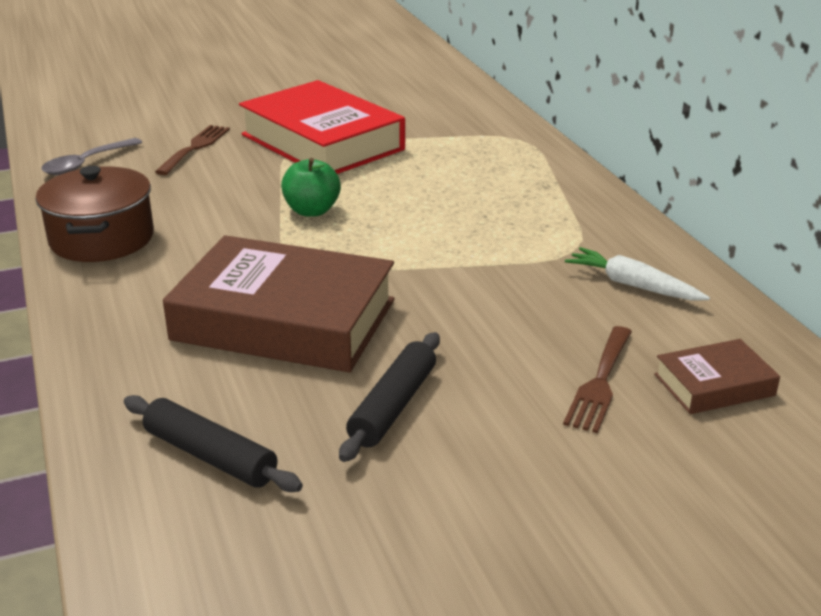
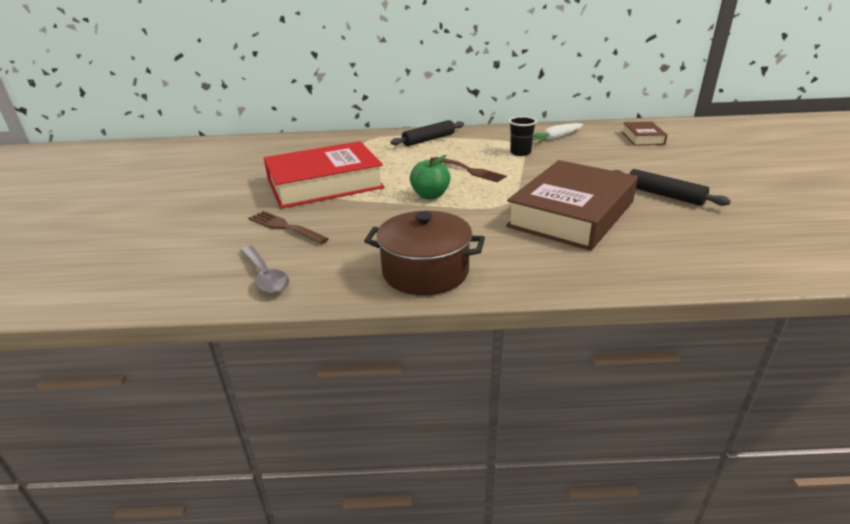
camera: 70 degrees left, 0 degrees up
black rolling pin [124,395,303,492] -> black rolling pin moved to [390,120,464,146]
brown fork [563,326,632,433] -> brown fork moved to [434,157,507,182]
none -> black cup [509,116,537,156]

